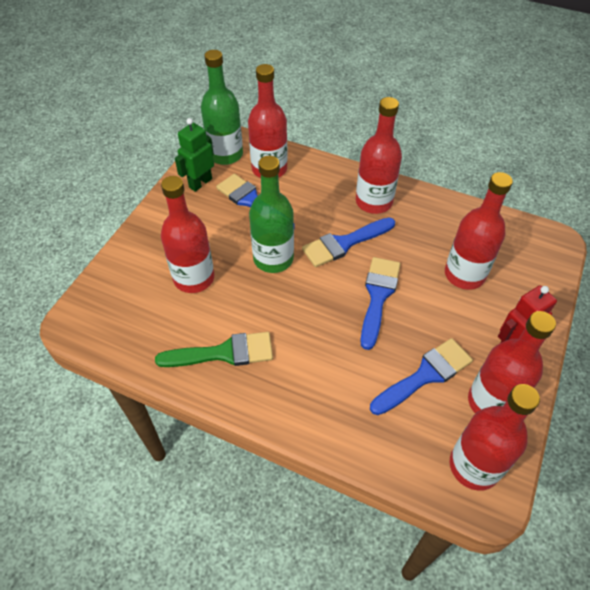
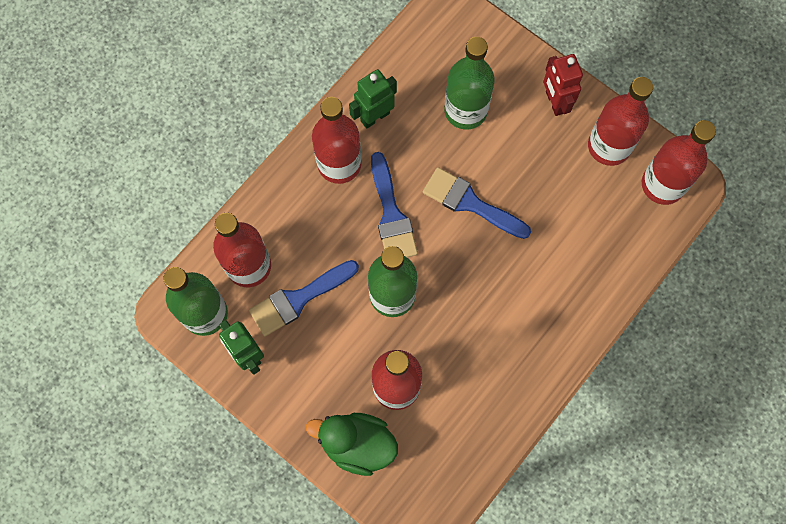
camera: 75 degrees left, 20 degrees up
green brush [155,332,273,367] -> none
blue brush [370,338,473,415] -> none
red bottle [445,172,513,290] -> green bottle [444,37,495,129]
none -> green duck [306,413,398,476]
none -> green robot [349,69,397,129]

